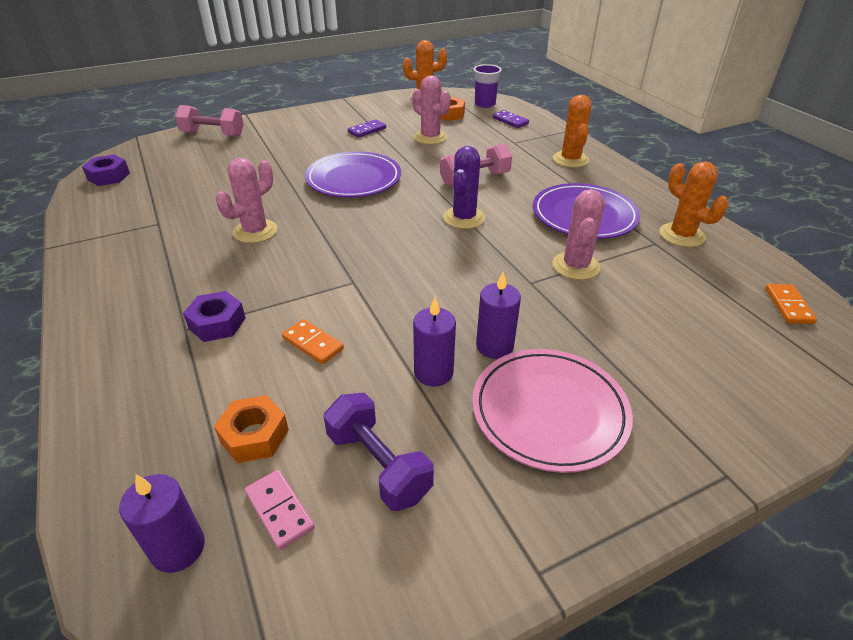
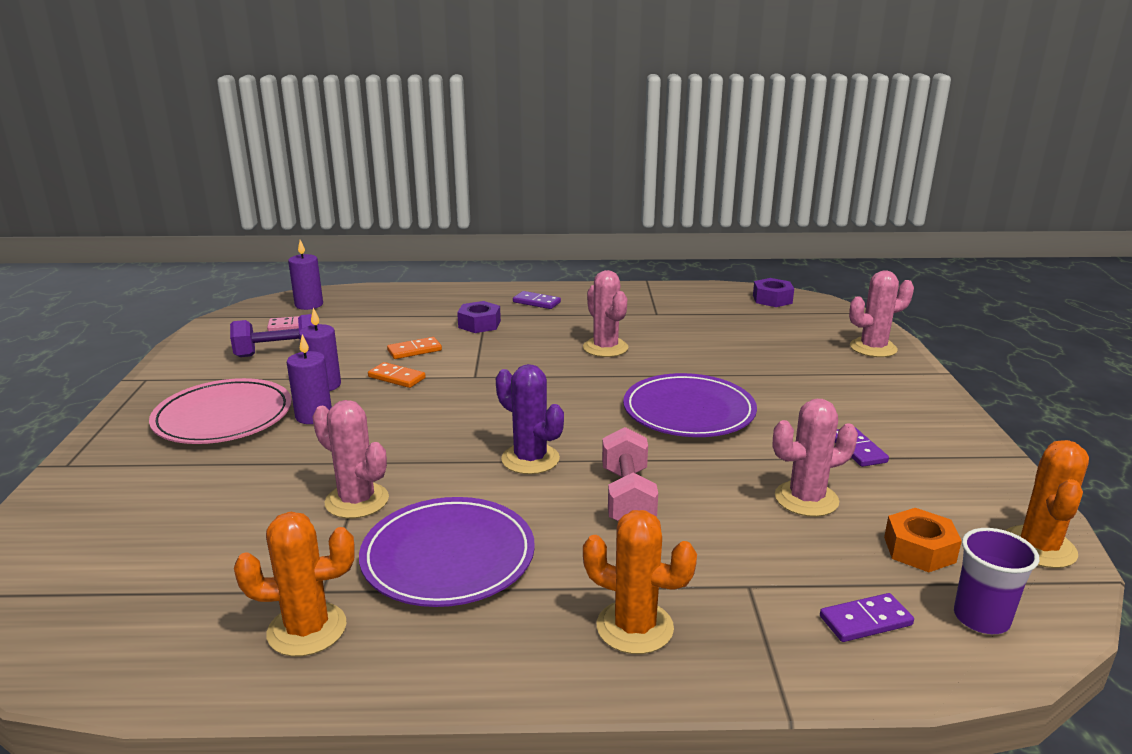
camera: 115 degrees right, 15 degrees down
pink dumbbell [175,105,244,137] -> pink cactus [849,270,914,357]
orange nut [214,395,289,463] -> none
orange domino [765,284,817,324] -> orange domino moved to [368,362,426,388]
none -> purple domino [513,291,561,309]

